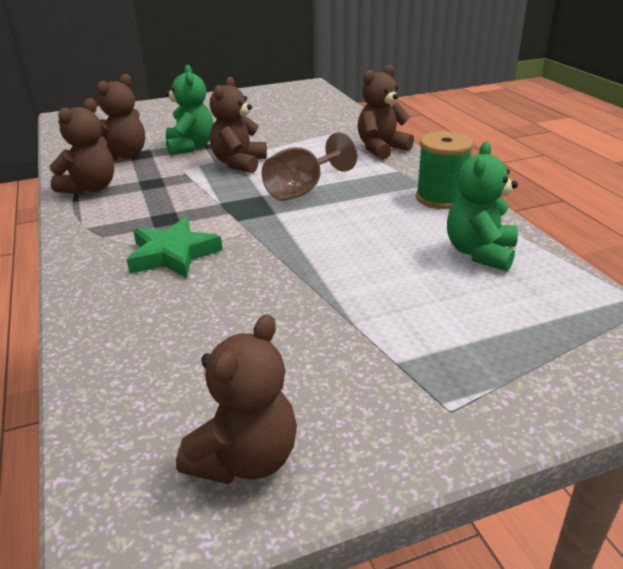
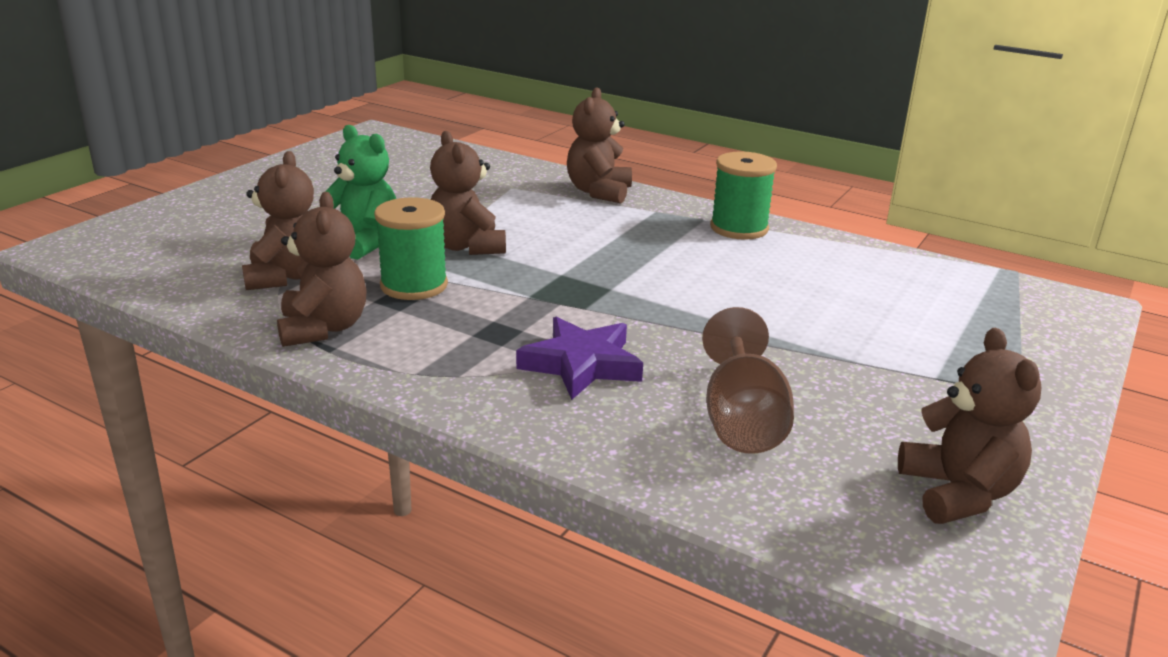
camera: 40 degrees left, 5 degrees down
green star [126,217,223,278] -> purple star [516,317,643,400]
brown goblet [262,132,358,201] -> brown goblet moved to [702,307,794,454]
green teddy bear [447,141,518,271] -> none
none -> green spool [374,197,448,300]

